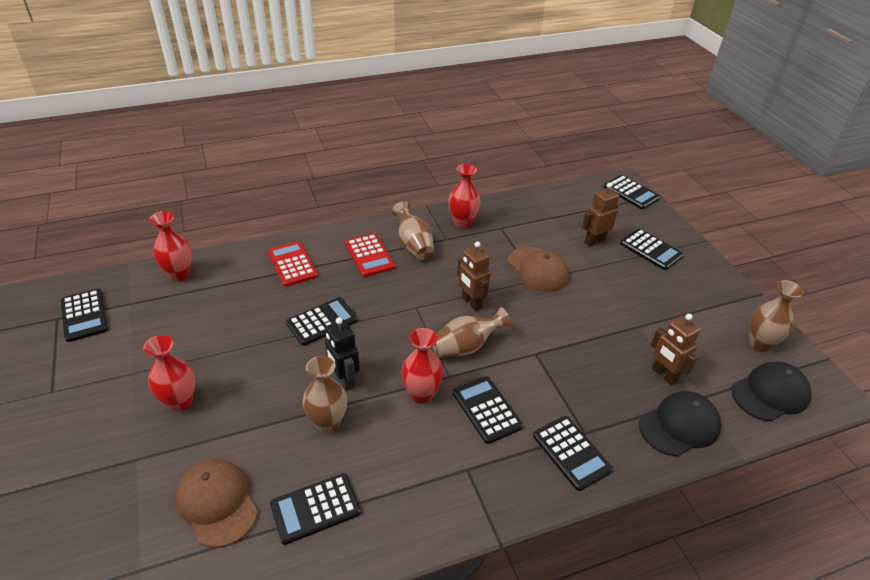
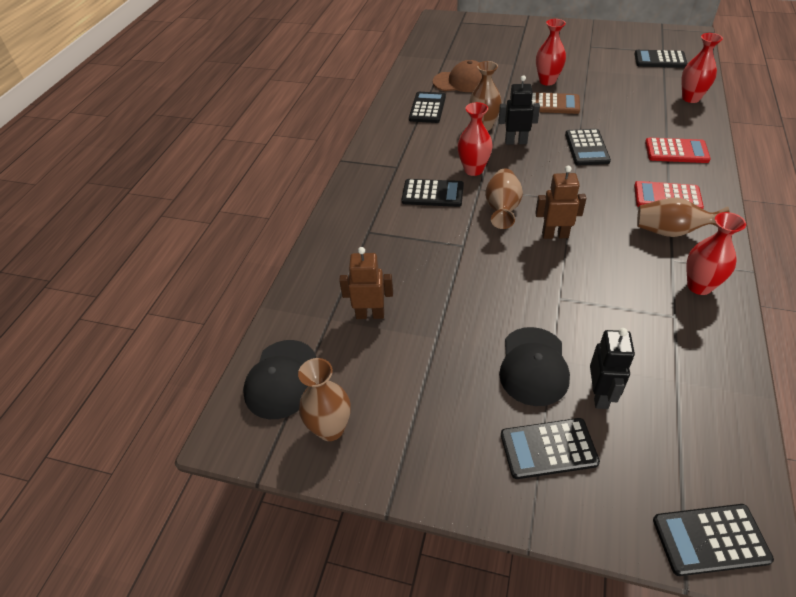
camera: 130 degrees right, 5 degrees up
brown cap [508,247,569,292] -> none
black calculator [533,416,613,491] -> none
brown robot [582,183,619,247] -> black robot [590,328,635,409]
black cap [639,391,721,457] -> black cap moved to [499,327,570,406]
none -> brown calculator [532,92,580,114]

